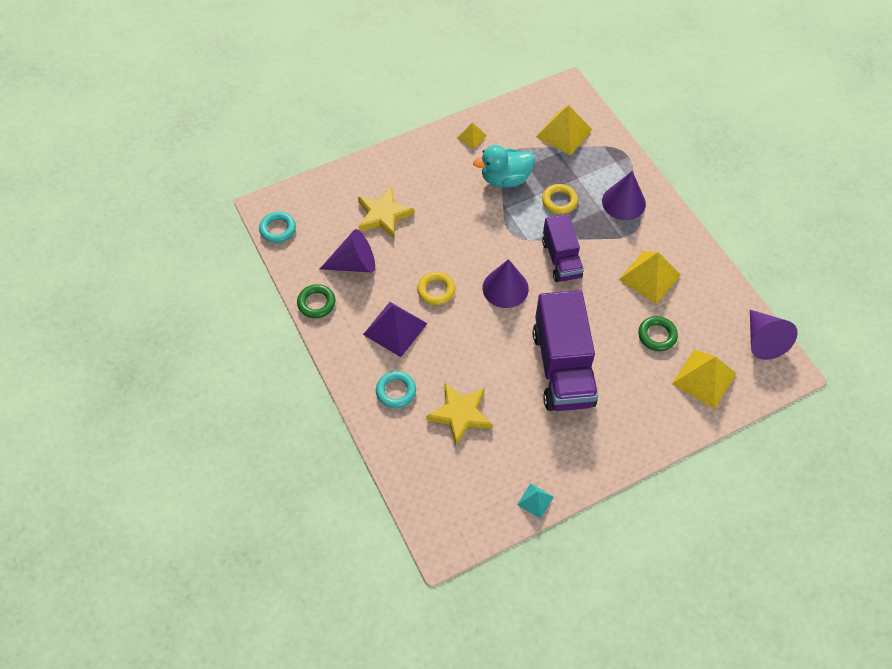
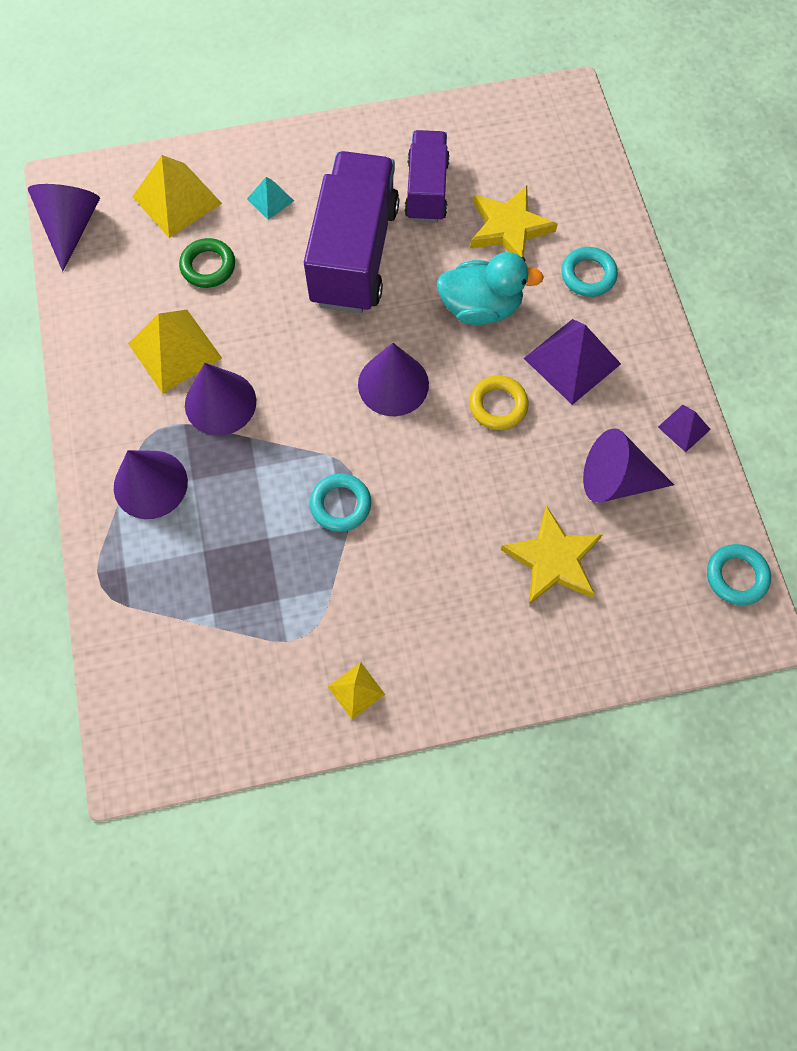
camera: 165 degrees left, 10 degrees up
green ring [297,284,336,318] -> purple pyramid [658,405,711,452]
turquoise duck [473,145,535,188] -> turquoise duck moved to [436,252,544,325]
turquoise pyramid [517,483,554,519] -> turquoise pyramid moved to [247,177,294,220]
yellow pyramid [536,105,592,155] -> none
yellow ring [542,184,578,214] -> none
purple truck [542,214,584,282] -> purple truck moved to [404,130,450,223]
none -> purple cone [185,363,256,436]
none -> turquoise ring [310,473,371,532]

